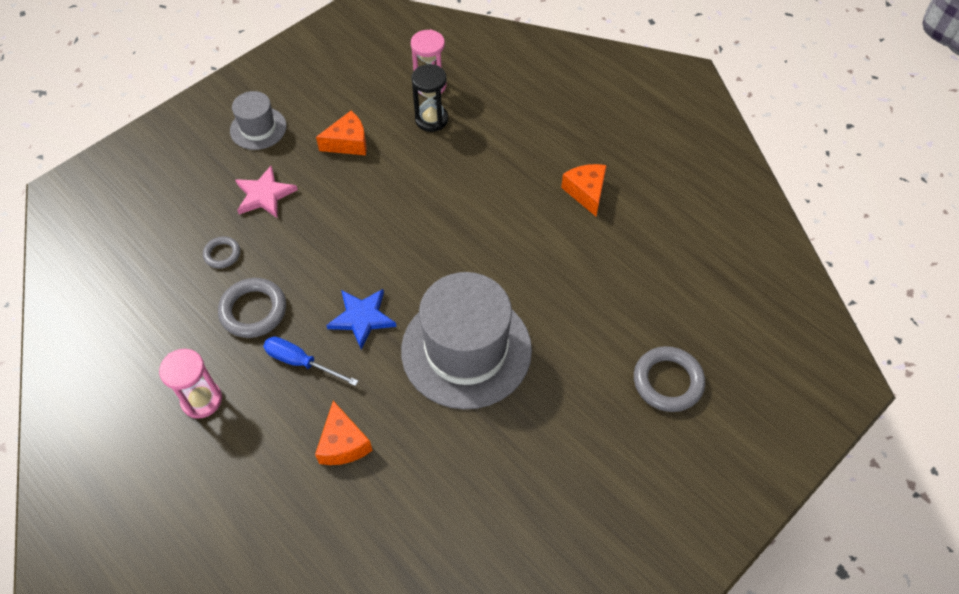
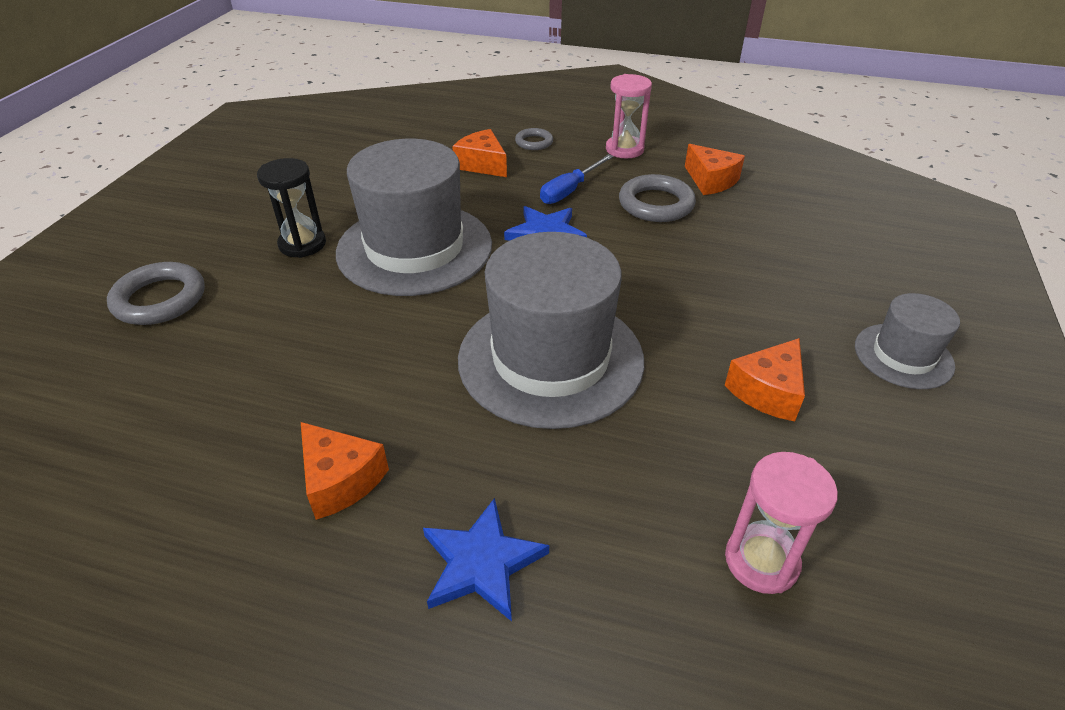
camera: 150 degrees right, 15 degrees down
grey ring [203,236,240,268] -> grey ring moved to [515,128,553,150]
pink star [235,166,298,218] -> none
blue screwdriver [263,336,358,386] -> blue screwdriver turned 135 degrees clockwise [540,154,614,204]
black hourglass [411,64,448,132] -> black hourglass moved to [257,158,326,258]
none -> blue star [423,498,549,622]
none -> grey hat [458,232,644,429]
none -> orange cheese [685,144,745,195]

